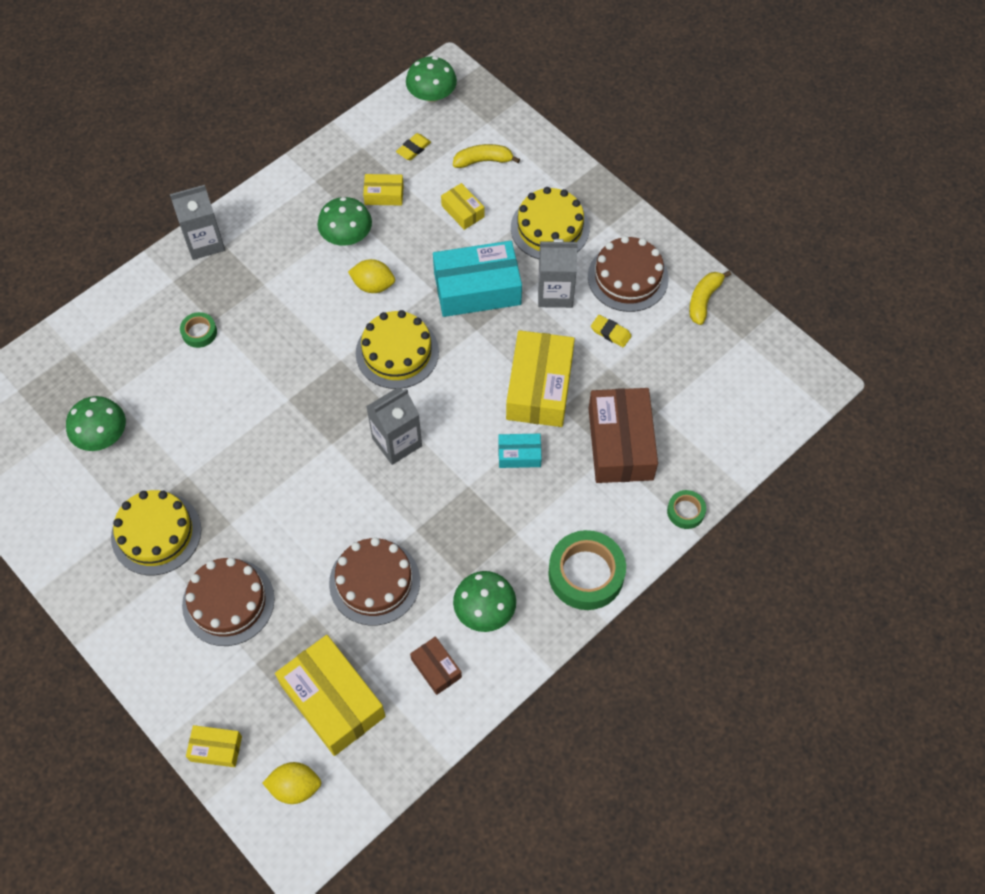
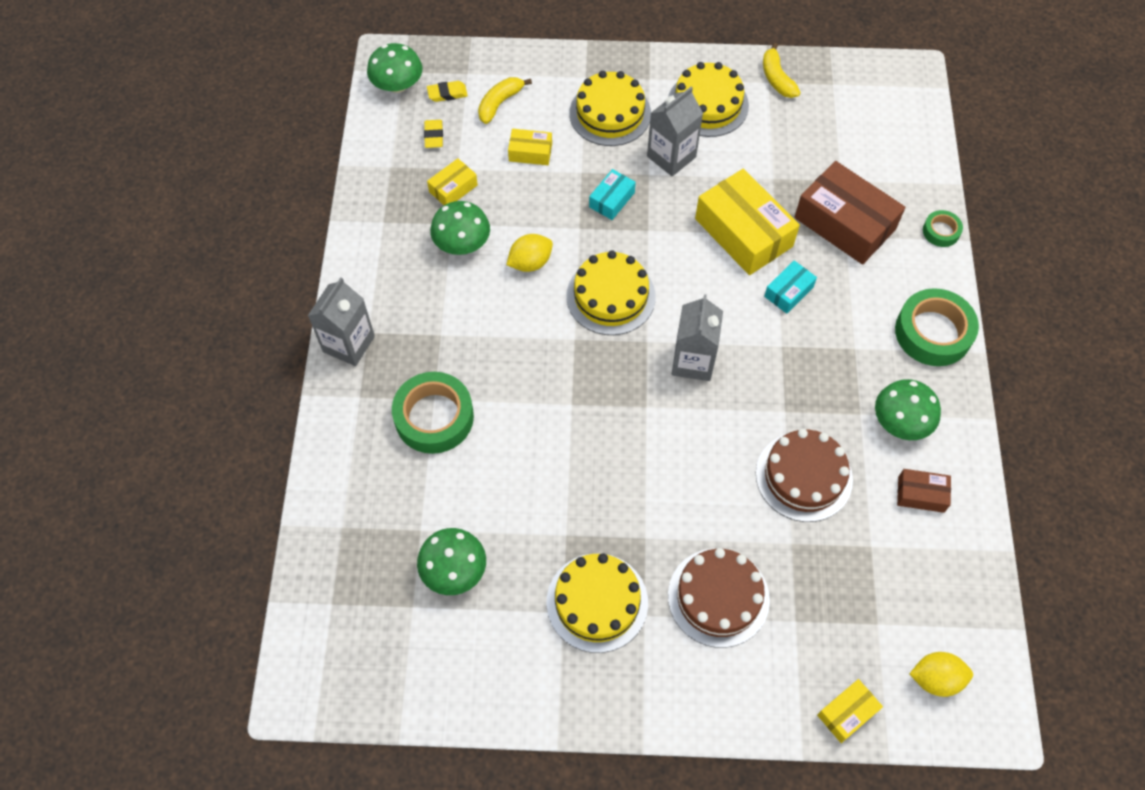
camera: 45 degrees left, 0 degrees up
green tape [180,312,217,348] -> green tape [392,372,474,454], size x1.98
yellow lemon [262,762,321,804] -> yellow lemon turned 45 degrees clockwise [910,652,973,697]
yellow box [275,635,386,756] -> none
turquoise box [433,241,522,317] -> turquoise box [589,169,636,220], size x0.49
brown cake [588,236,669,312] -> yellow cake [668,62,749,137]
yellow eraser [591,315,632,347] -> yellow eraser moved to [427,81,468,102]

